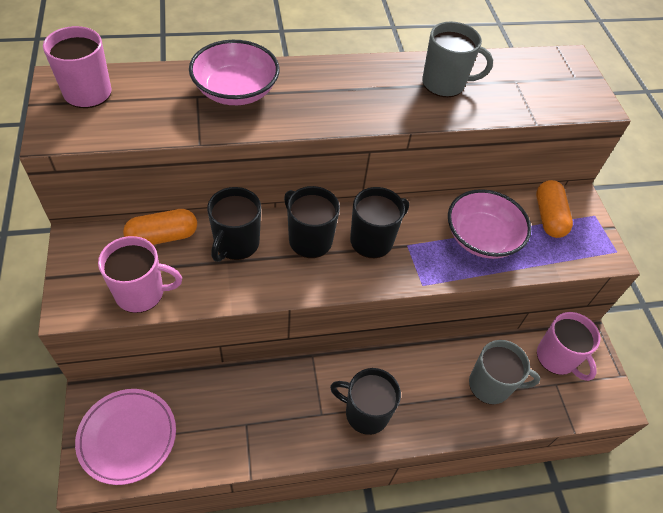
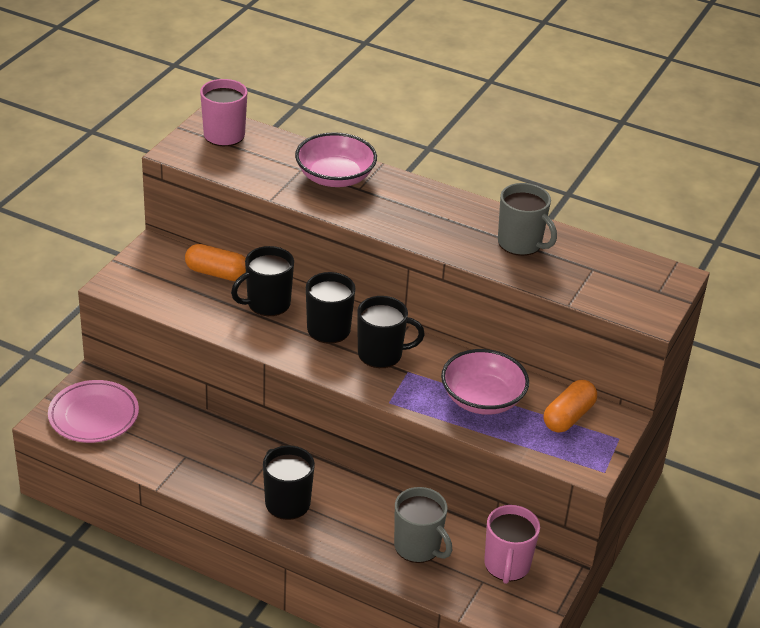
camera: 40 degrees right, 15 degrees down
pink mug [98,236,182,313] -> none

